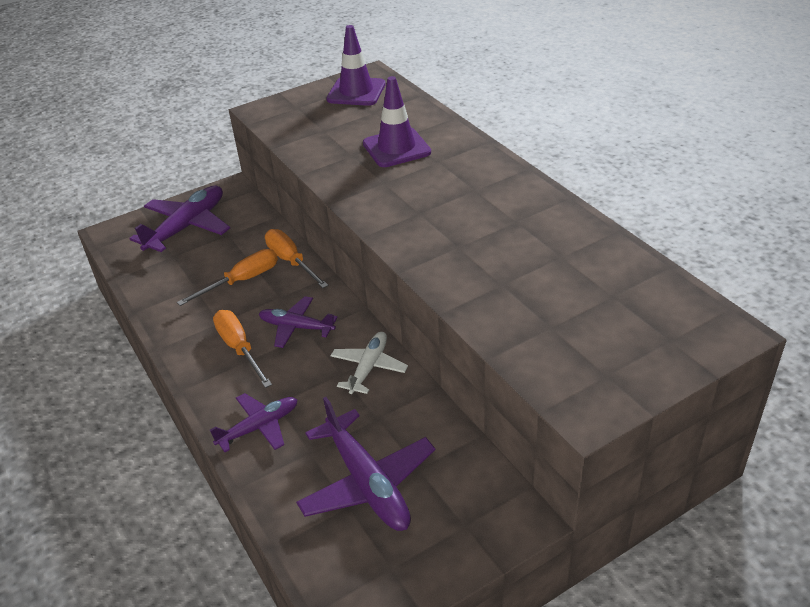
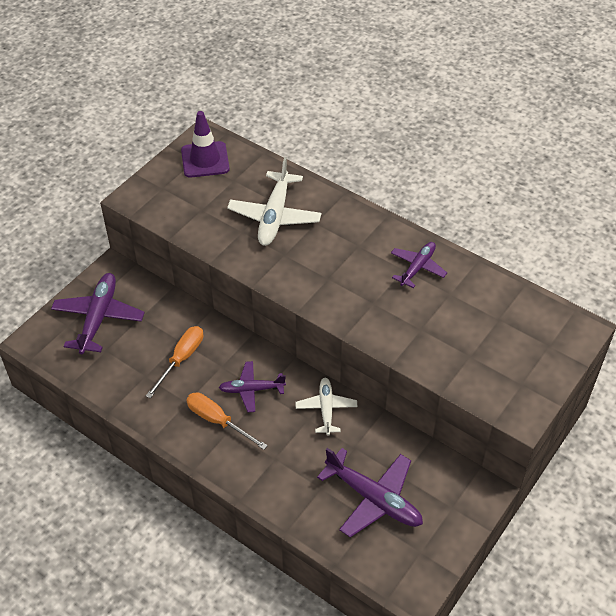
camera: 25 degrees left, 10 degrees up
purple plane [210,393,298,452] -> purple plane moved to [391,242,447,288]
orange screwdriver [265,229,329,288] -> none
purple traffic cone [363,76,431,167] -> white plane [227,157,322,246]

